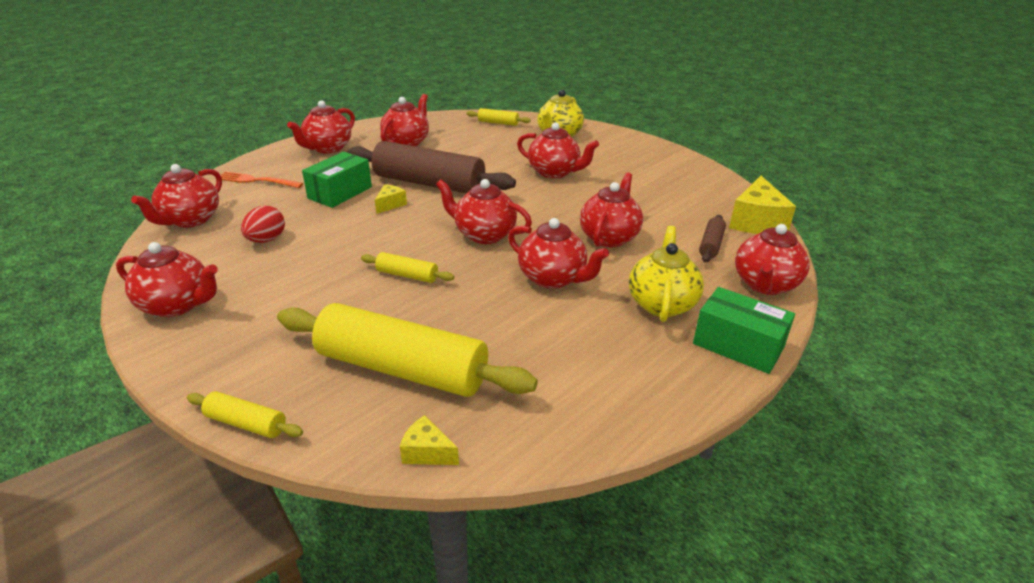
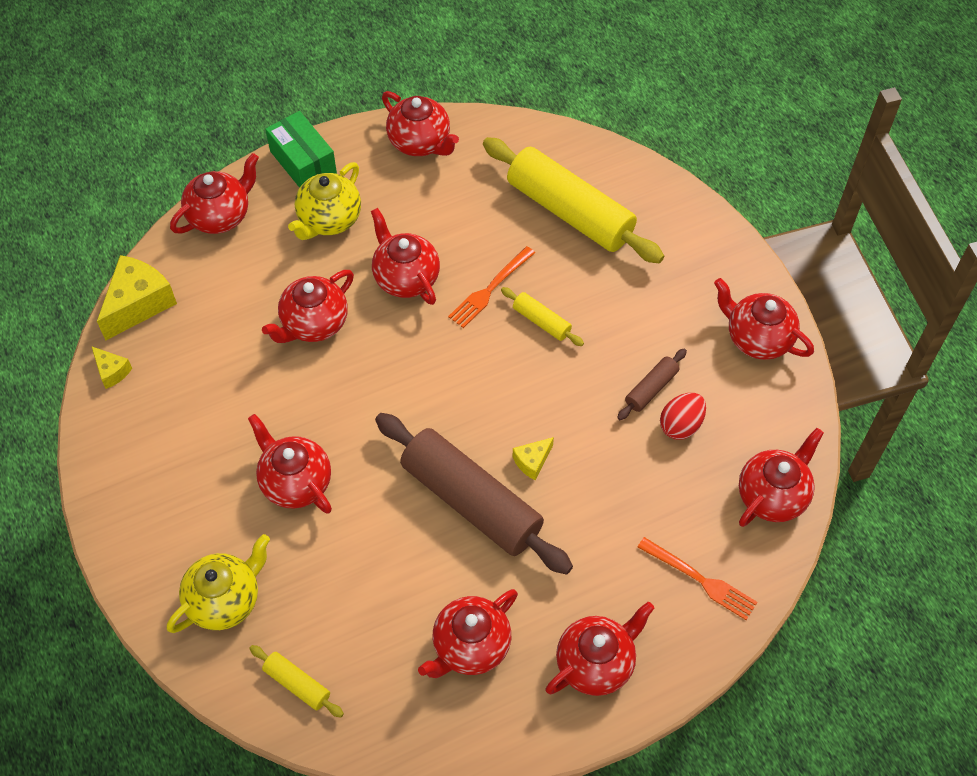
camera: 160 degrees left, 25 degrees up
yellow rolling pin [187,391,303,438] -> none
green box [302,152,372,208] -> none
yellow cheese [400,415,459,465] -> yellow cheese moved to [91,346,132,389]
red teapot [436,179,532,244] -> red teapot moved to [382,91,459,156]
brown rolling pin [699,215,726,263] -> brown rolling pin moved to [617,348,687,420]
none -> orange fork [448,246,535,328]

